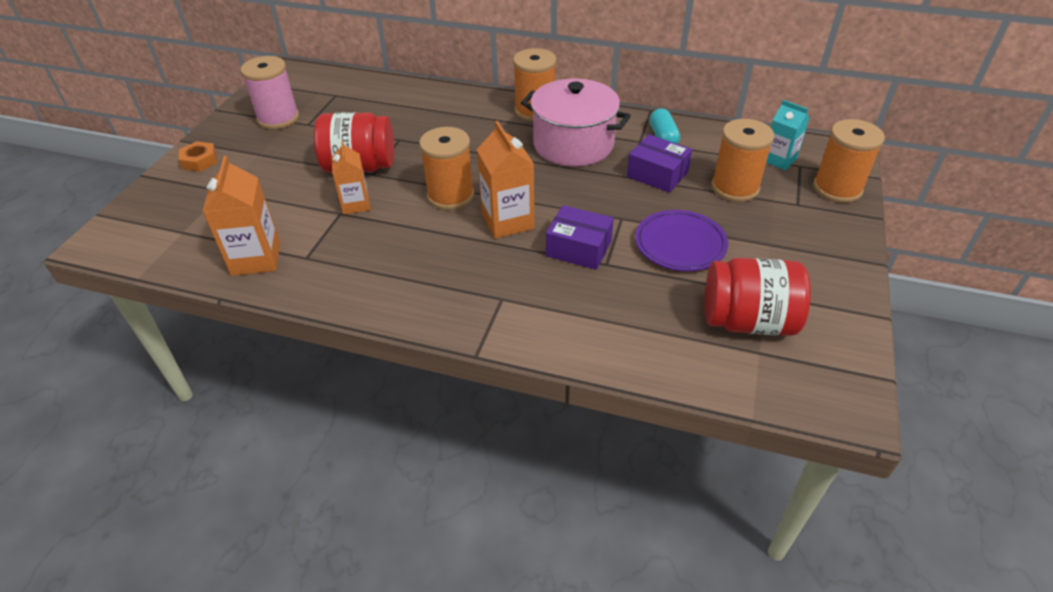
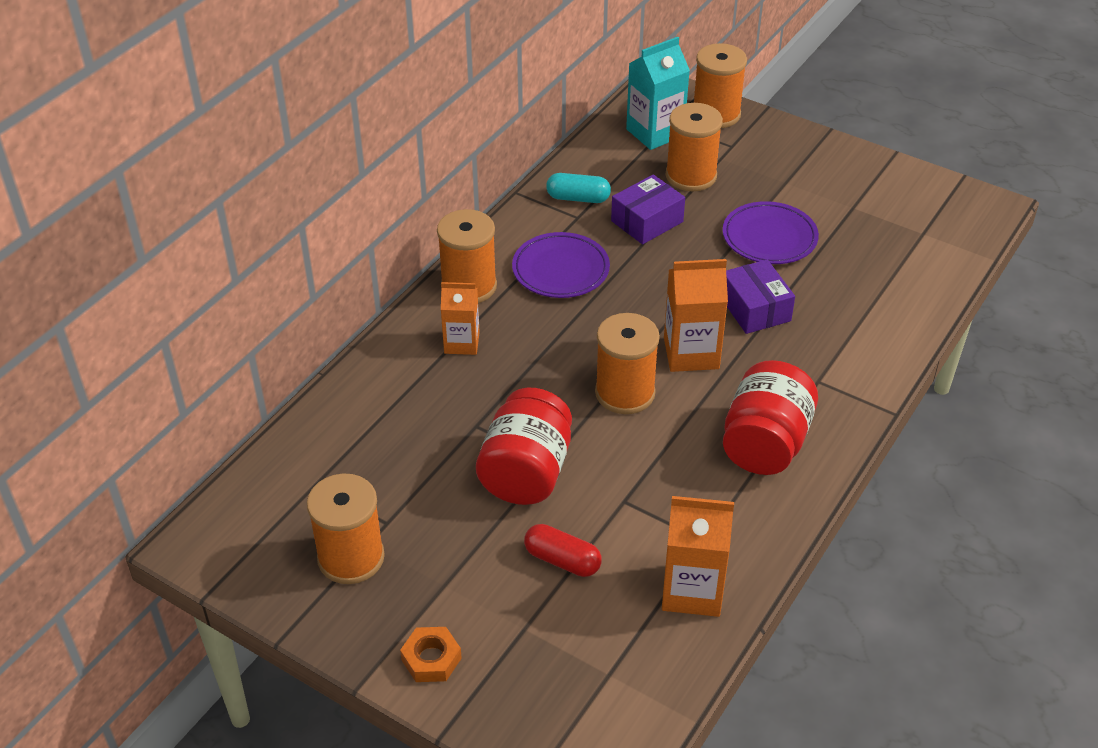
camera: 75 degrees left, 0 degrees up
pink spool [241,56,299,129] -> orange spool [307,474,385,584]
orange carton [331,141,370,215] -> orange carton moved to [441,282,480,355]
pink pot [521,78,631,167] -> purple plate [512,232,610,298]
purple box [546,205,614,270] -> purple box turned 60 degrees counterclockwise [726,260,795,334]
red jar [705,258,811,336] -> red jar moved to [723,360,818,475]
turquoise carton [766,100,810,170] -> turquoise carton [626,37,690,150], size x1.51
none -> red capsule [524,524,602,577]

